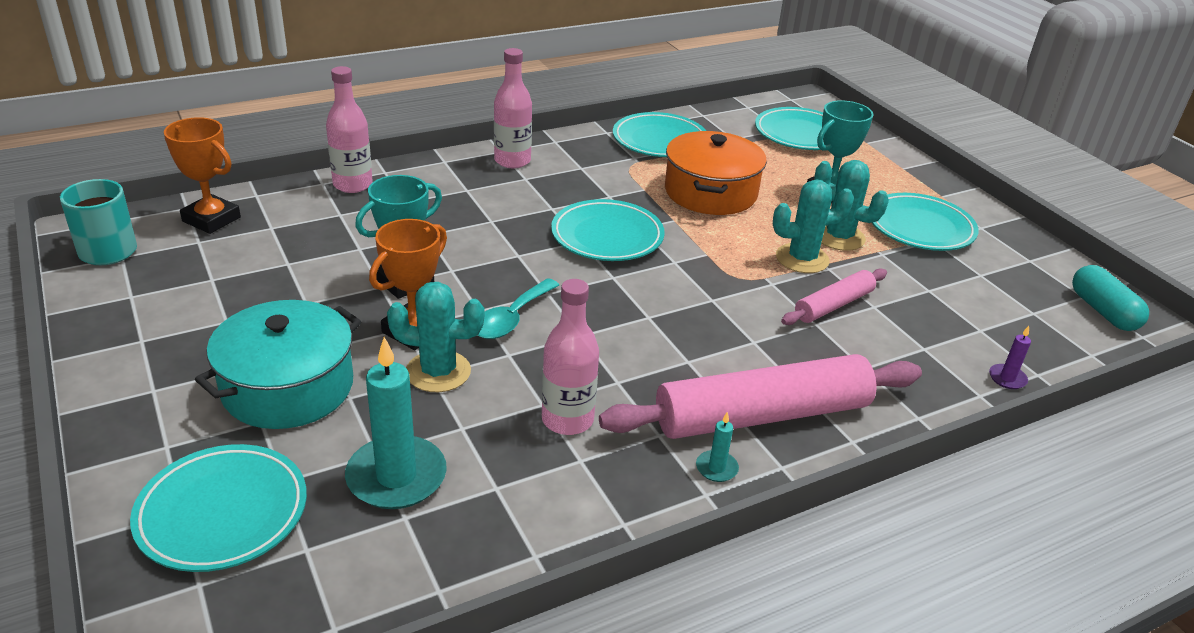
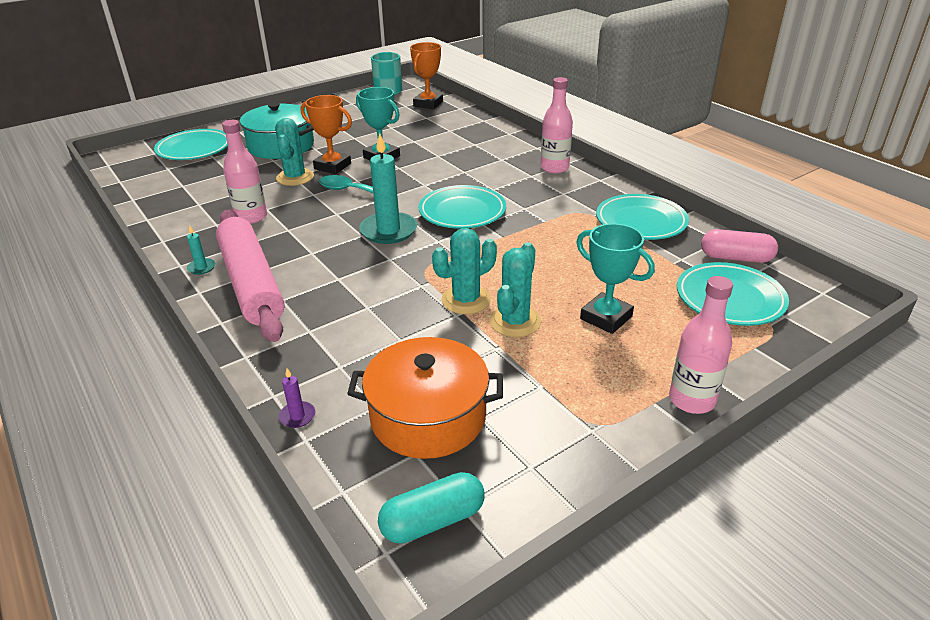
camera: 85 degrees right, 0 degrees up
pink bottle [326,66,373,193] -> pink bottle moved to [669,276,733,414]
turquoise candle [345,337,447,509] -> turquoise candle moved to [359,133,417,244]
orange pot [665,131,767,215] -> orange pot moved to [347,337,503,459]
turquoise cactus [773,179,854,273] -> turquoise cactus turned 75 degrees clockwise [432,228,497,314]
pink rolling pin [781,268,887,325] -> none
turquoise plate [872,193,978,251] -> none
none -> pink capsule [701,229,778,263]

